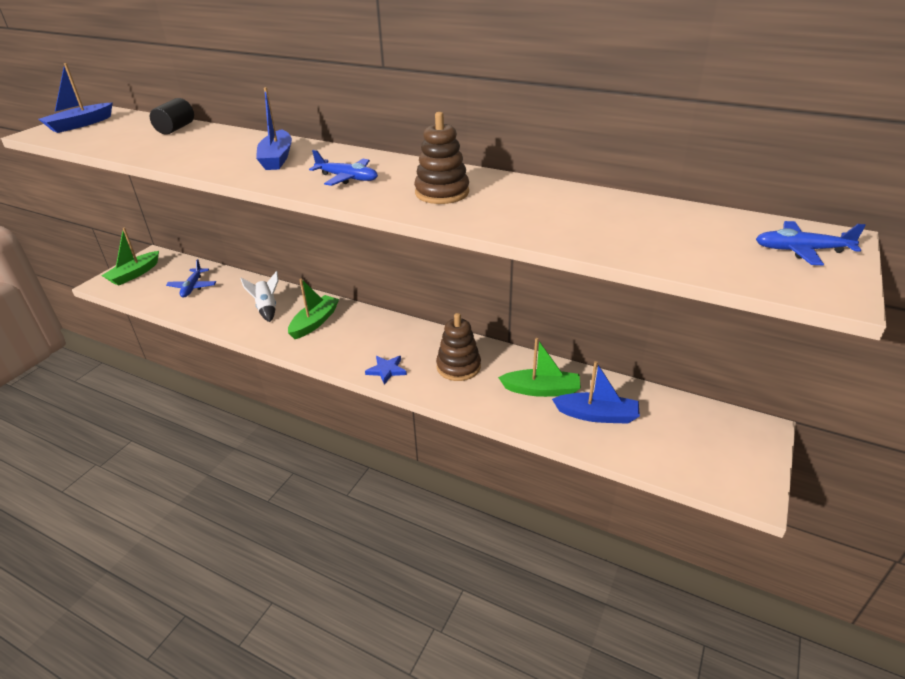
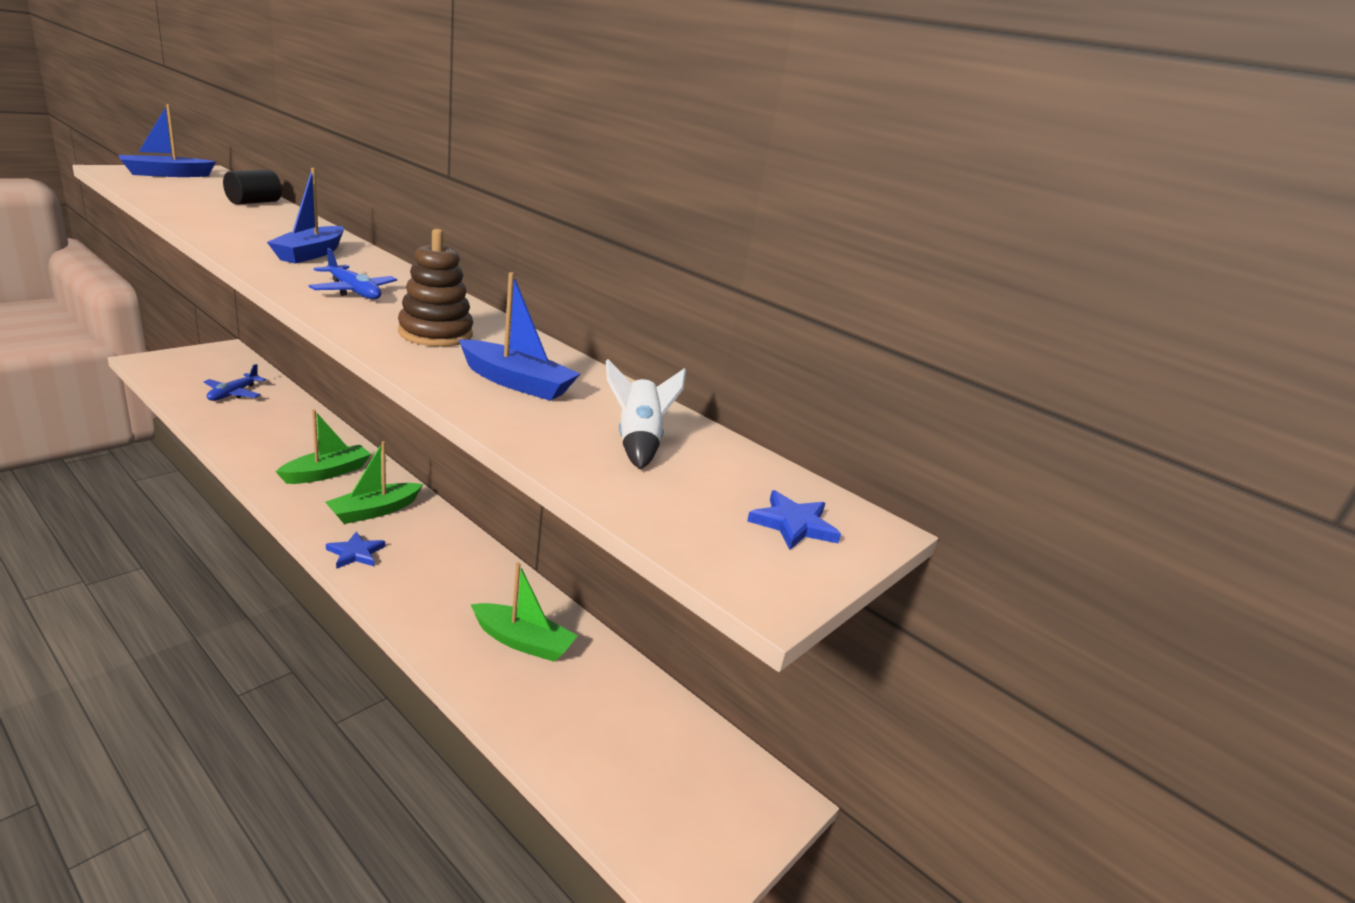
camera: 10 degrees right, 10 degrees down
green boat [101,227,159,285] -> green boat moved to [325,441,423,524]
white rocket [240,271,279,322] -> white rocket moved to [606,359,686,470]
brown stacking toy [436,313,481,381] -> none
blue boat [552,361,640,424] -> blue boat moved to [459,272,580,401]
blue plane [756,221,866,266] -> blue star [747,490,841,550]

